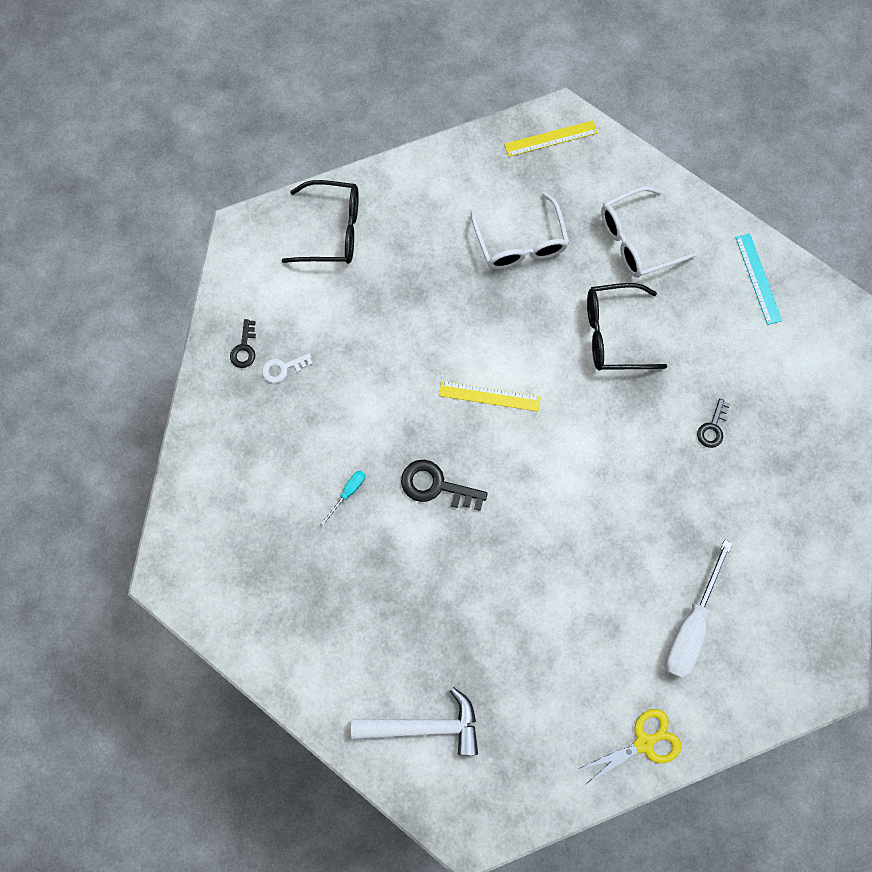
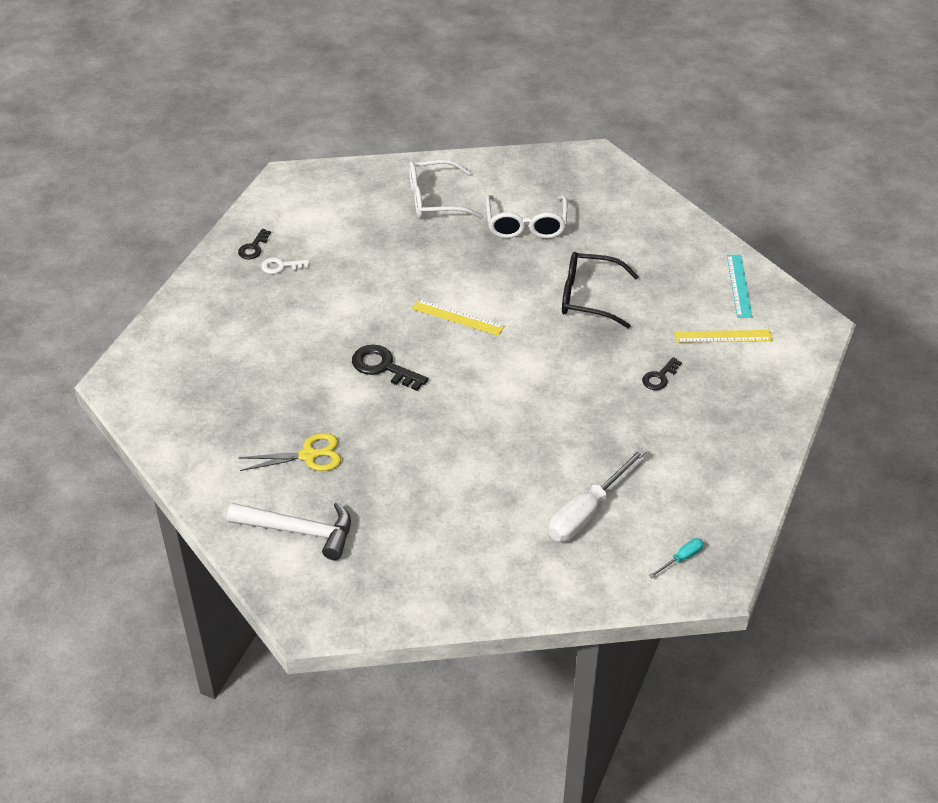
camera: 15 degrees right, 30 degrees down
black glasses [282,180,359,264] -> none
turquoise screwdriver [321,471,365,526] -> turquoise screwdriver moved to [649,538,704,578]
yellow ruler [504,121,598,157] -> yellow ruler moved to [674,330,773,343]
yellow scissors [577,709,682,785] -> yellow scissors moved to [239,433,341,471]
white glasses [601,186,697,278] -> white glasses moved to [409,160,482,218]

